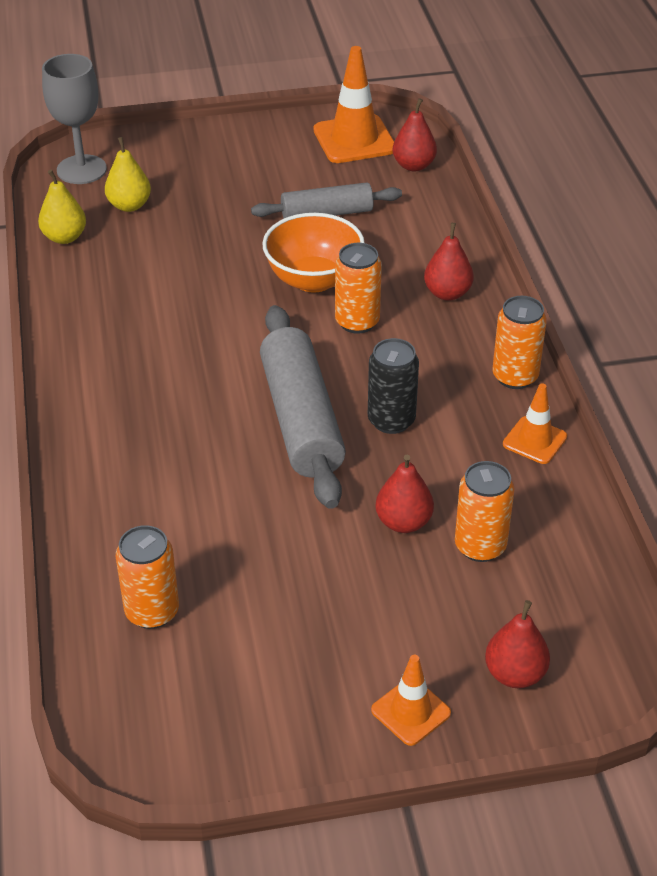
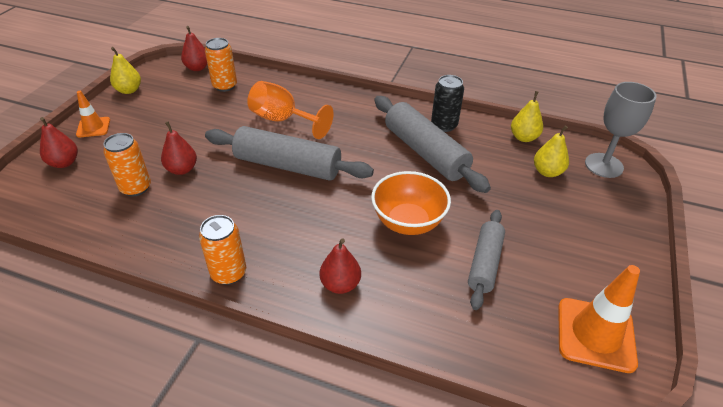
camera: 120 degrees right, 0 degrees up
orange can [335,243,382,334] -> none
black can [368,338,419,434] -> black can moved to [431,75,464,132]
red pear [393,98,437,171] -> red pear moved to [181,26,207,71]
orange traffic cone [503,383,567,464] -> none
none -> yellow pear [110,47,141,94]
none -> orange goblet [247,81,334,139]
none -> grey rolling pin [375,96,491,193]

